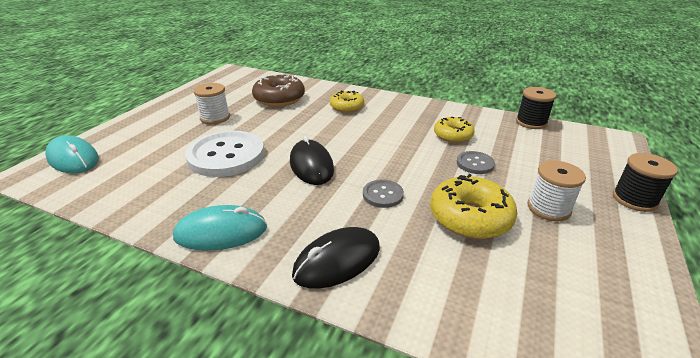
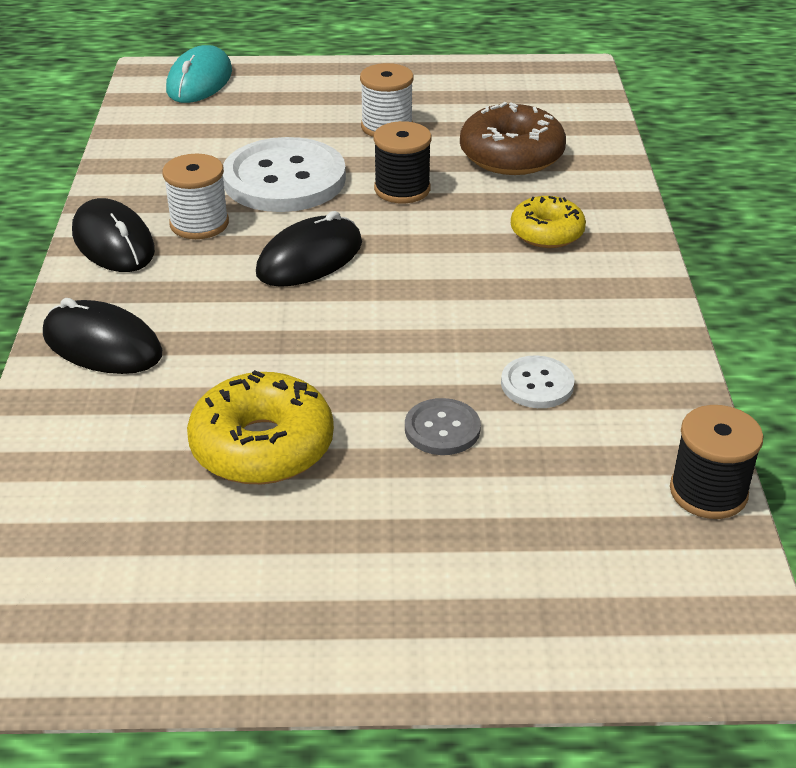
camera: 65 degrees right, 5 degrees up
turquoise mouse [173,205,267,251] -> black mouse [72,198,155,272]
grey button [363,179,404,208] -> none
yellow donut [434,117,475,143] -> white button [501,356,575,408]
white spool [528,161,586,221] -> white spool moved to [162,154,229,239]
black spool [613,153,678,212] -> black spool moved to [373,121,432,204]

